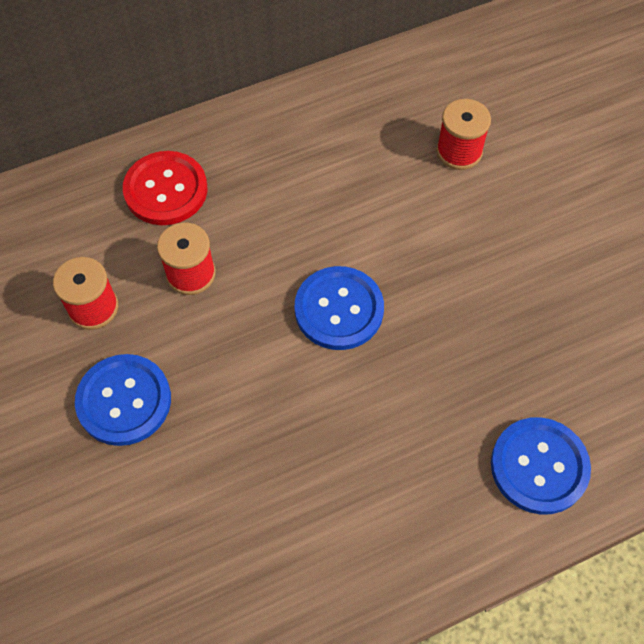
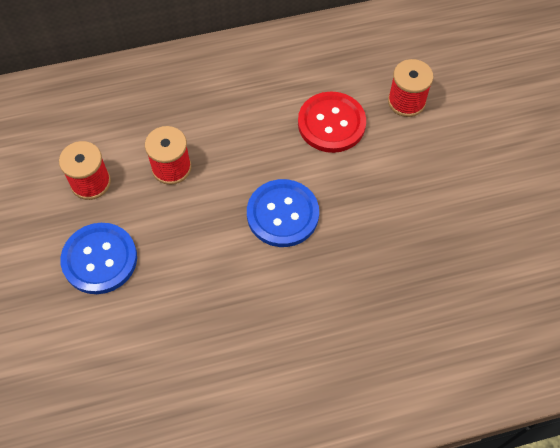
camera: 10 degrees right, 0 degrees up
red button [123,151,207,225] -> red button moved to [298,91,366,153]
blue button [491,417,591,515] -> none

